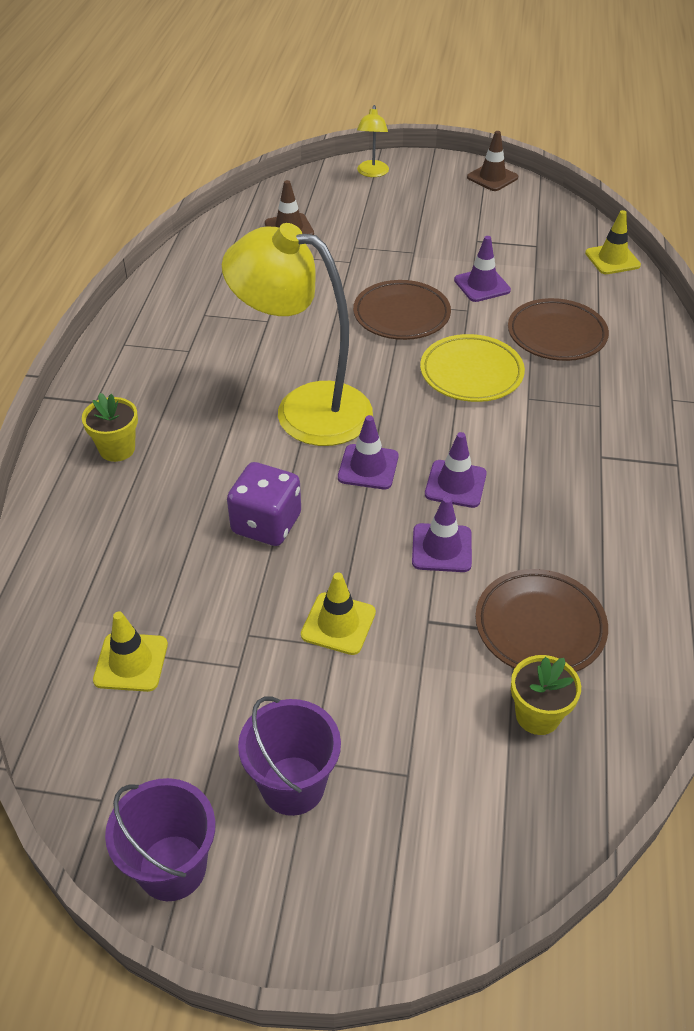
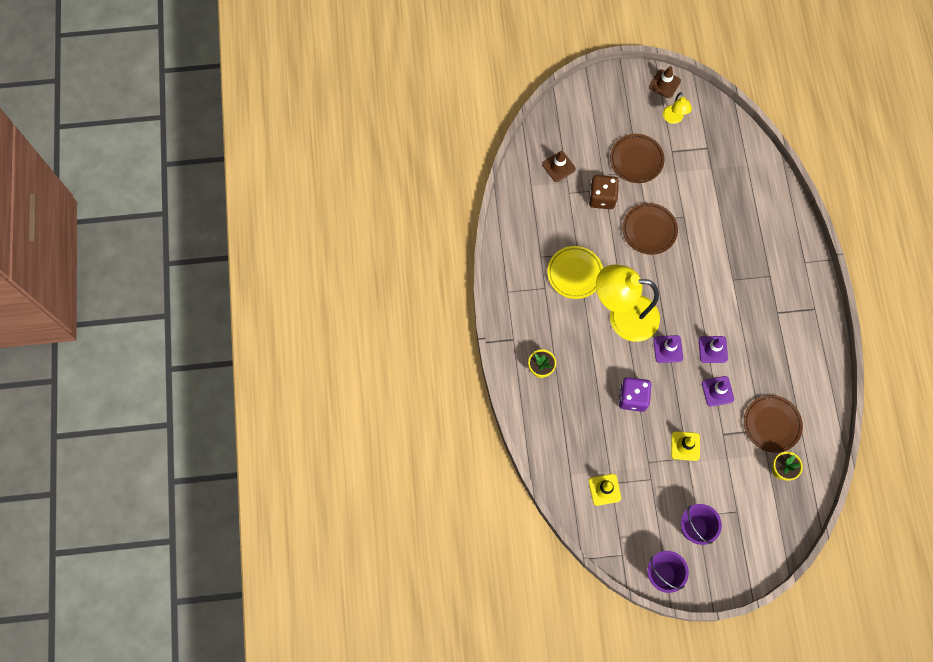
camera: 15 degrees left, 25 degrees up
yellow lamp [357,105,389,177] -> yellow lamp moved to [663,92,692,124]
yellow plate [420,334,525,402] -> yellow plate moved to [547,246,603,299]
purple traffic cone [454,236,511,302] -> none
brown plate [508,298,609,361] -> brown plate moved to [610,134,665,183]
yellow traffic cone [585,210,641,274] -> none
none -> brown dice [589,175,619,209]

